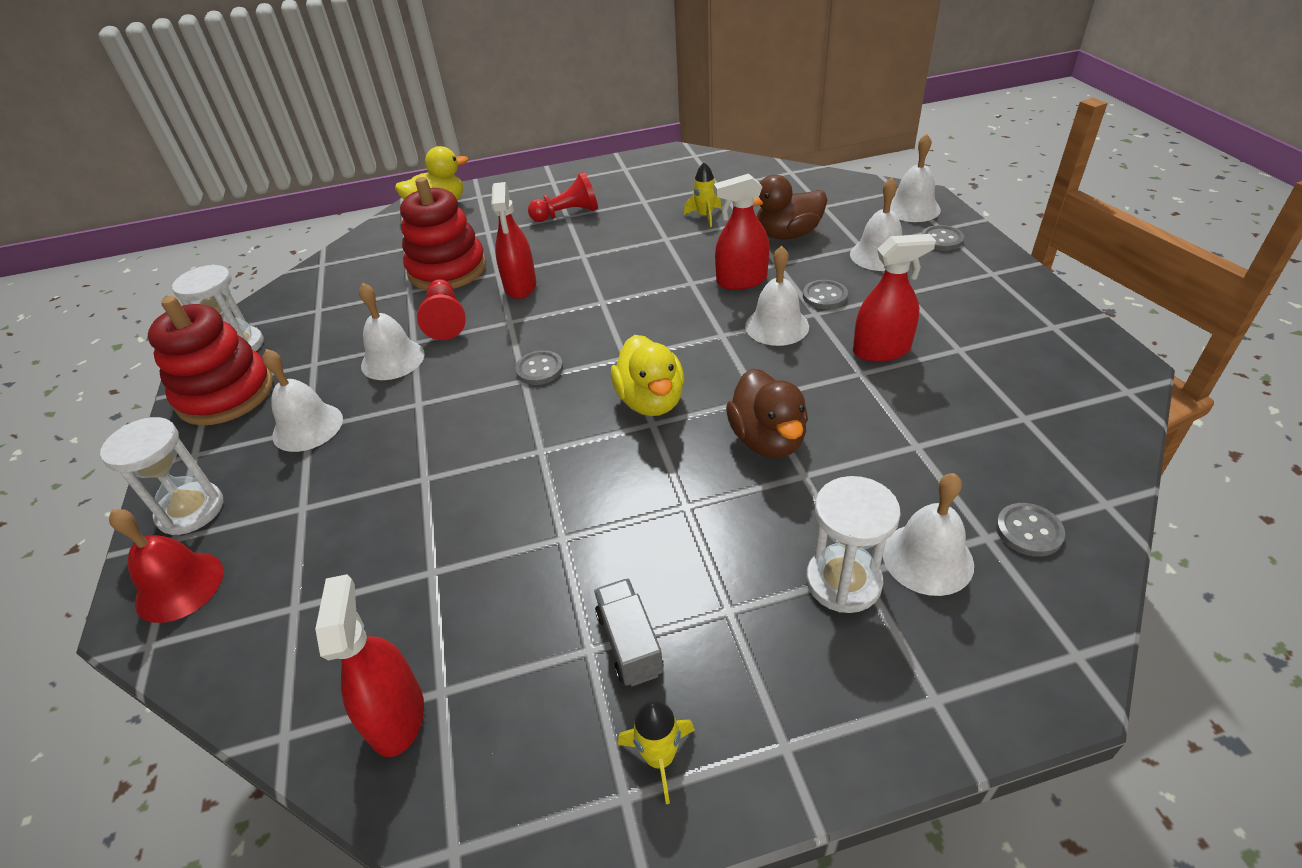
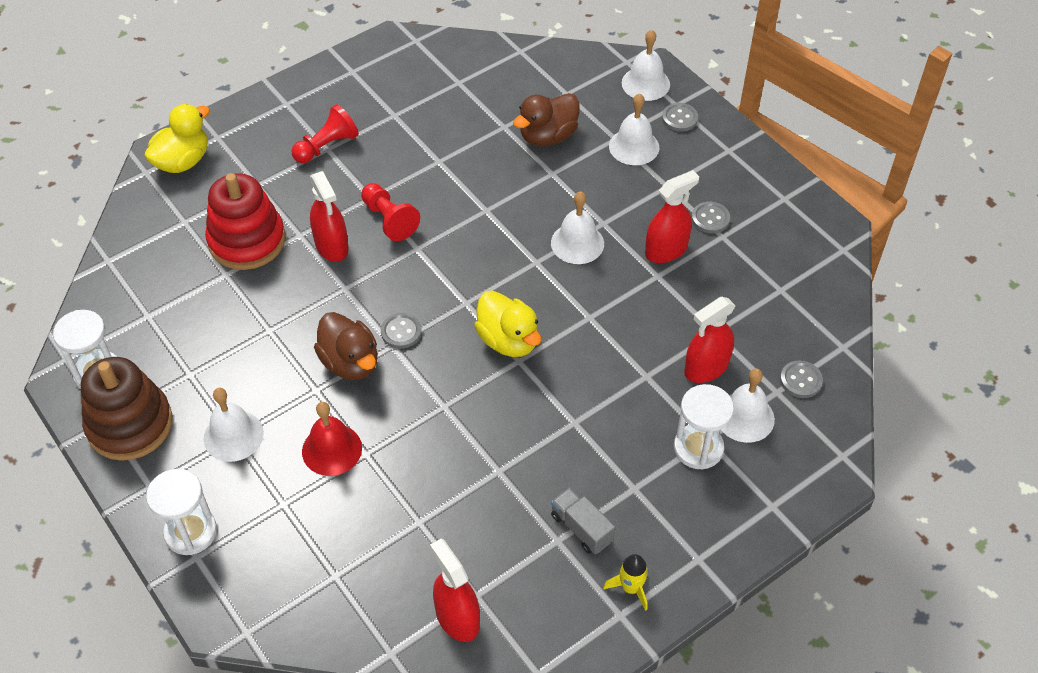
camera: 25 degrees left, 10 degrees up
red bell [109,509,223,623] -> red bell moved to [302,402,362,476]
red stacking toy [148,296,273,425] -> brown stacking toy [81,357,173,461]
white bell [359,283,425,380] -> none
red pawn [417,279,466,340] -> red pawn moved to [361,183,420,241]
yellow rocket [684,162,721,227] -> none
red spray bottle [714,174,770,290] -> red spray bottle moved to [684,297,736,383]
brown duck [726,369,808,458] -> brown duck moved to [314,312,378,380]
grey button [803,280,848,309] -> grey button moved to [692,202,730,234]

